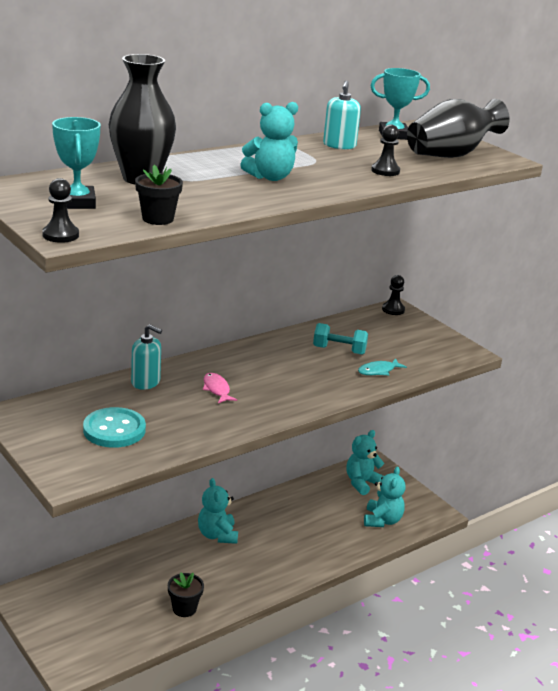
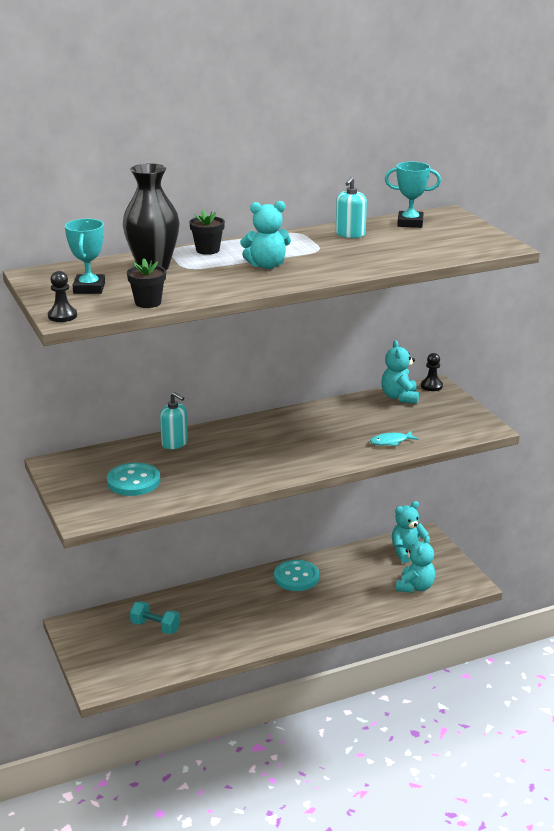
camera: 15 degrees right, 0 degrees up
black flower pot [168,572,204,617] -> black flower pot moved to [189,210,225,255]
turquoise teddy bear [198,478,238,544] -> turquoise teddy bear moved to [381,340,419,404]
pink fish [203,373,237,403] -> none
turquoise dumbbell [313,323,368,355] -> turquoise dumbbell moved to [130,601,180,634]
black pawn [371,124,400,176] -> none
black vase [407,99,510,158] -> none
none -> turquoise button [274,560,319,591]

